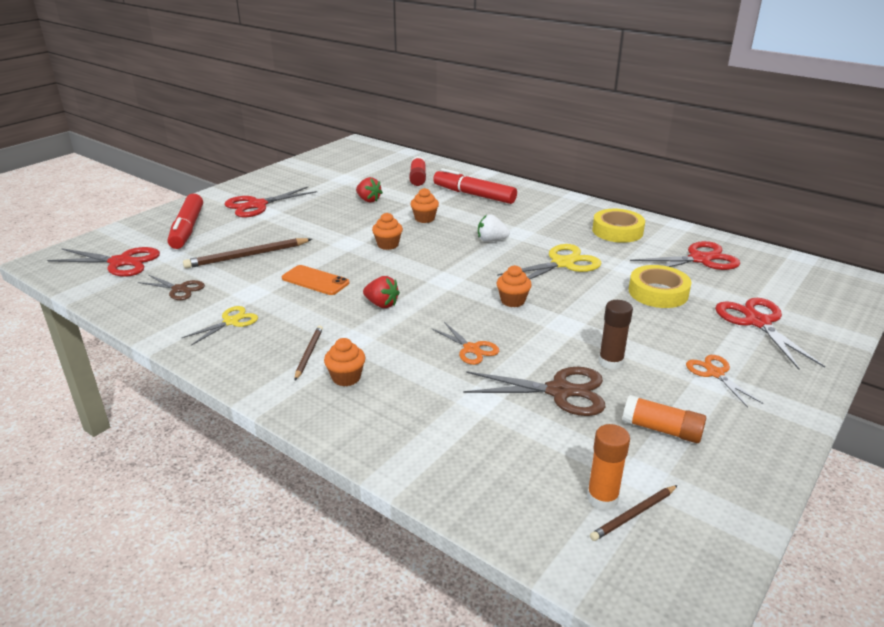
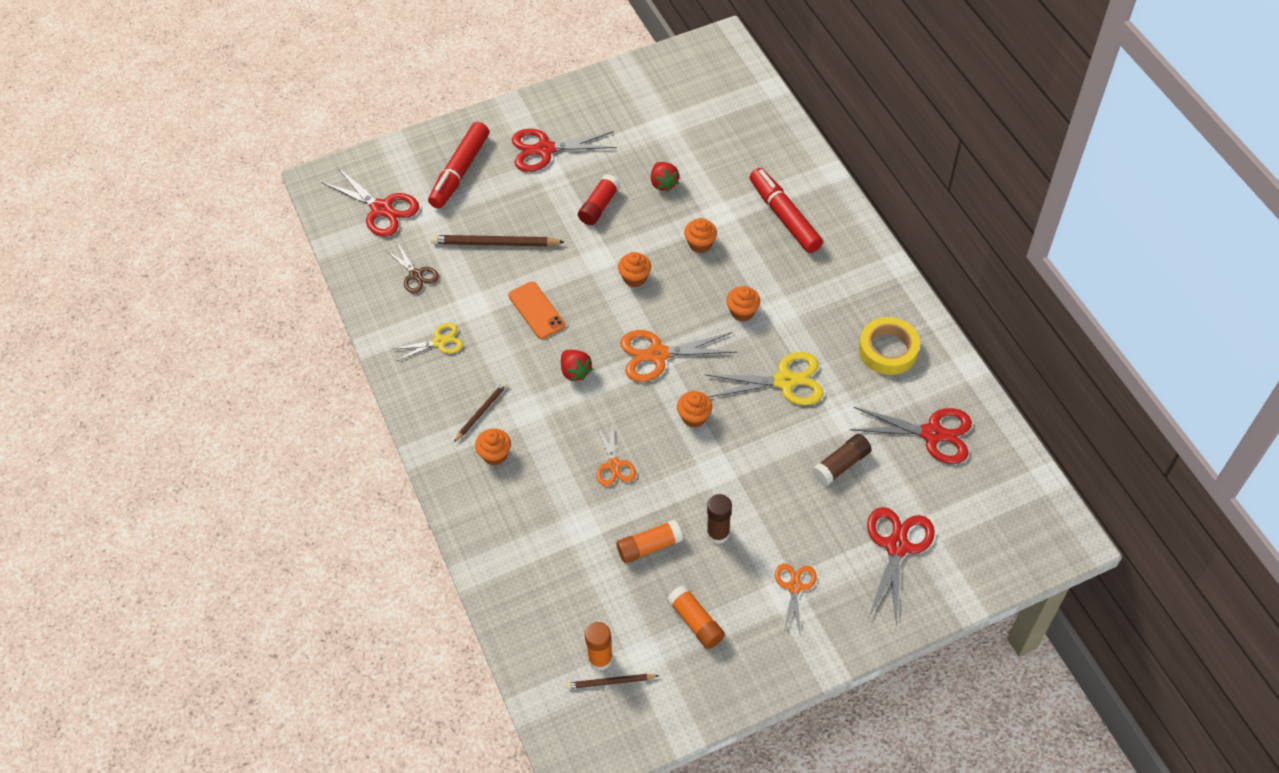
camera: 30 degrees right, 25 degrees up
red glue stick [409,156,426,186] -> red glue stick moved to [578,174,620,225]
brown scissors [463,367,605,416] -> orange glue stick [617,519,683,563]
white strawberry [478,215,510,242] -> orange cupcake [726,286,760,322]
yellow tape [629,265,691,308] -> brown glue stick [812,434,871,486]
none -> orange scissors [620,330,738,382]

